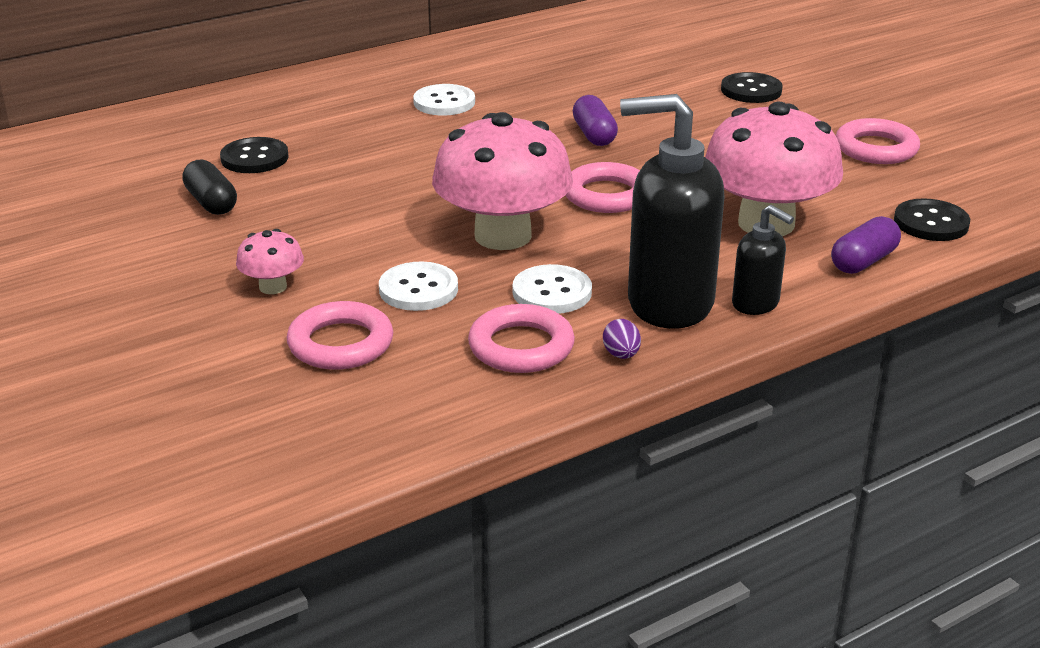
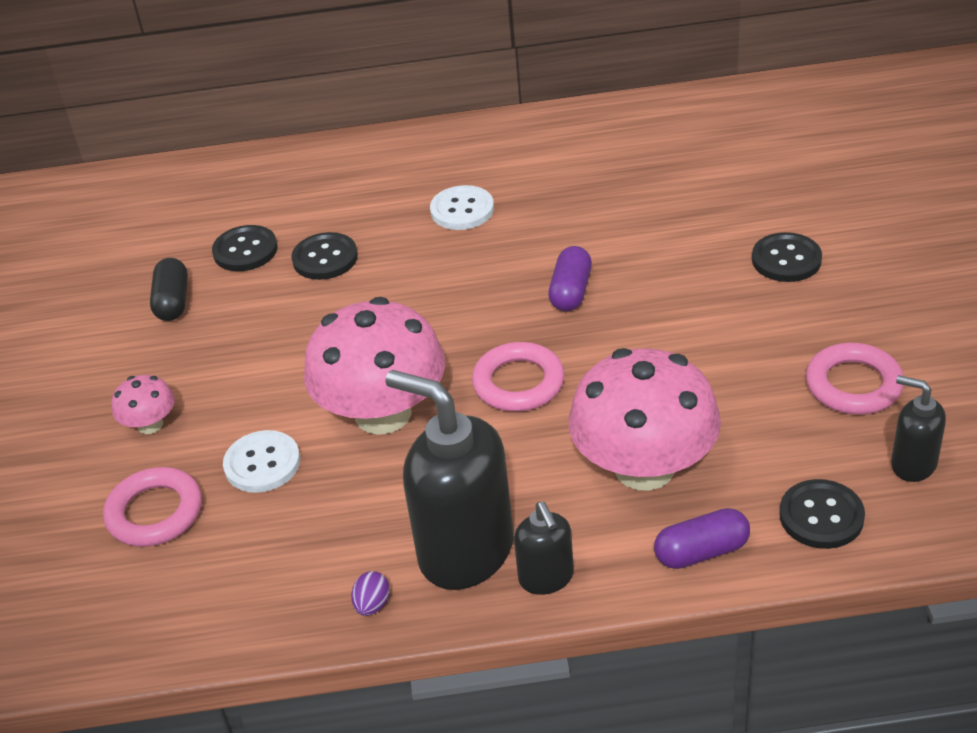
camera: 30 degrees right, 10 degrees up
pink ring [468,304,575,373] -> none
white button [513,264,592,314] -> none
none -> black button [291,232,358,280]
none -> black soap dispenser [891,375,946,482]

